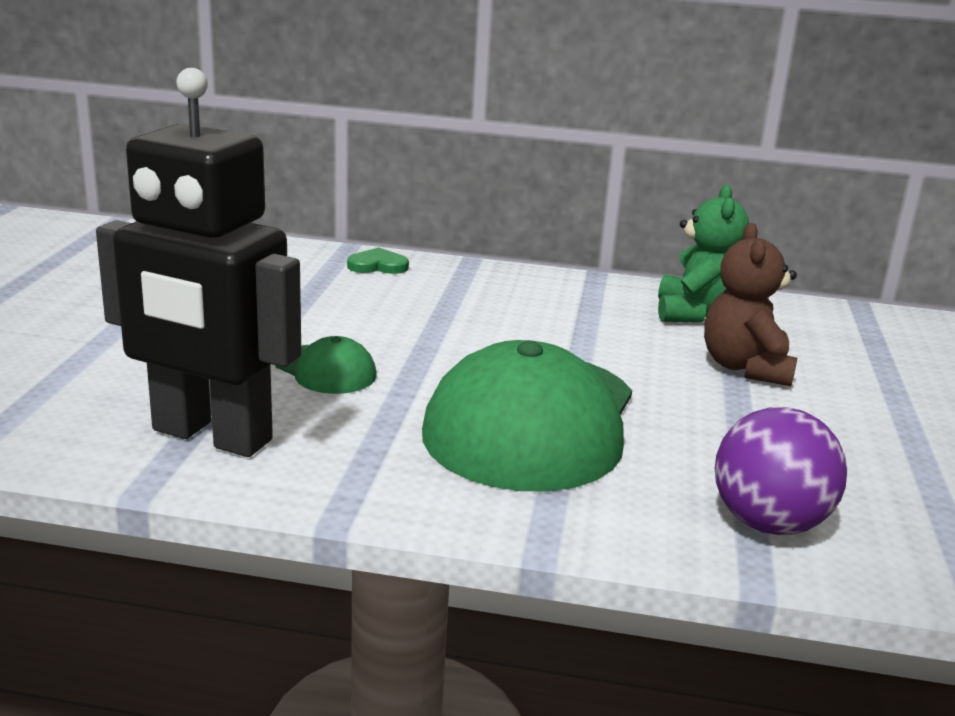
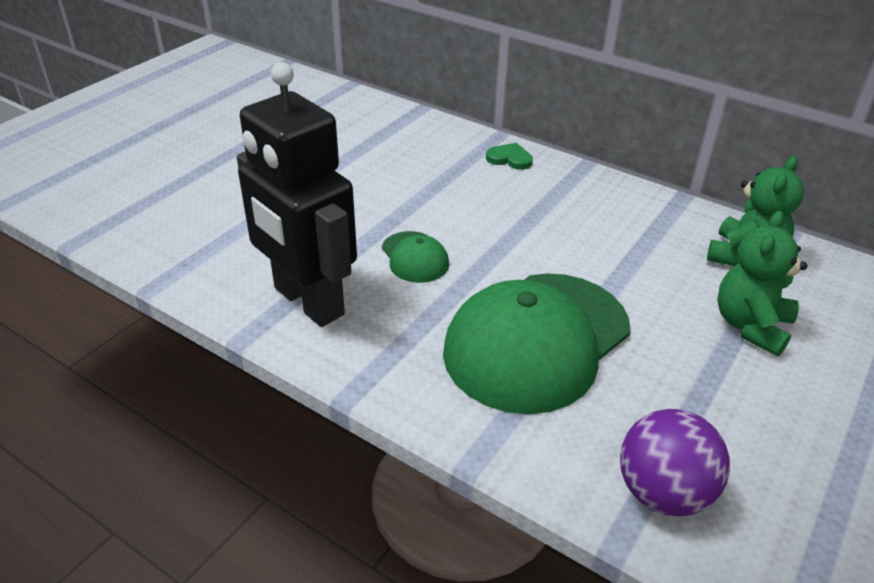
camera: 25 degrees right, 15 degrees up
brown teddy bear [704,223,797,386] -> green teddy bear [717,211,808,356]

